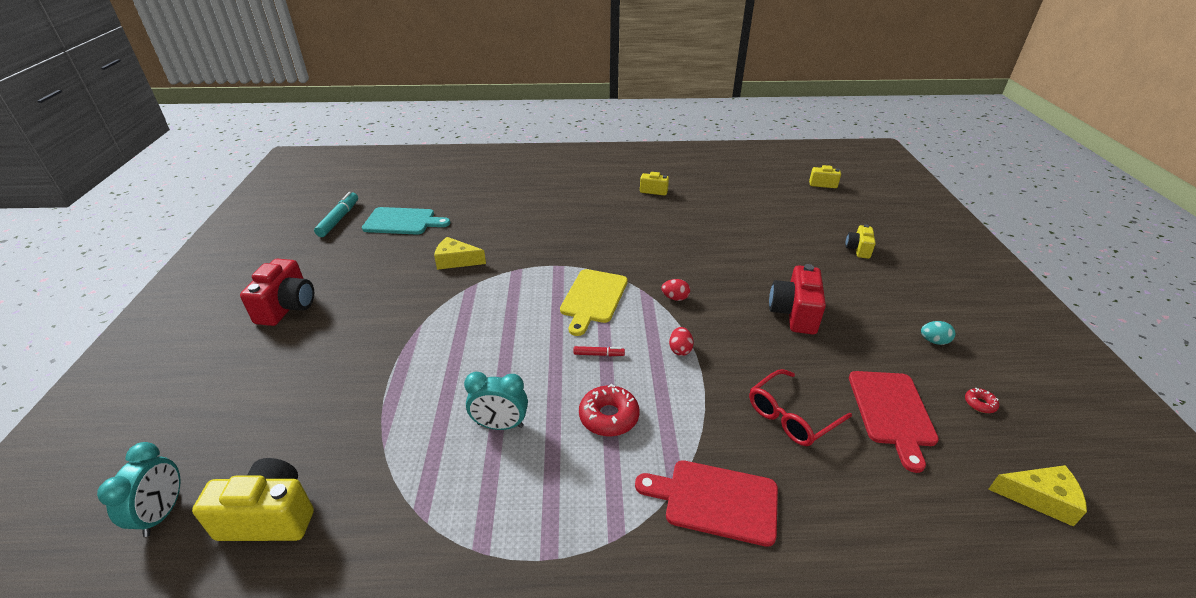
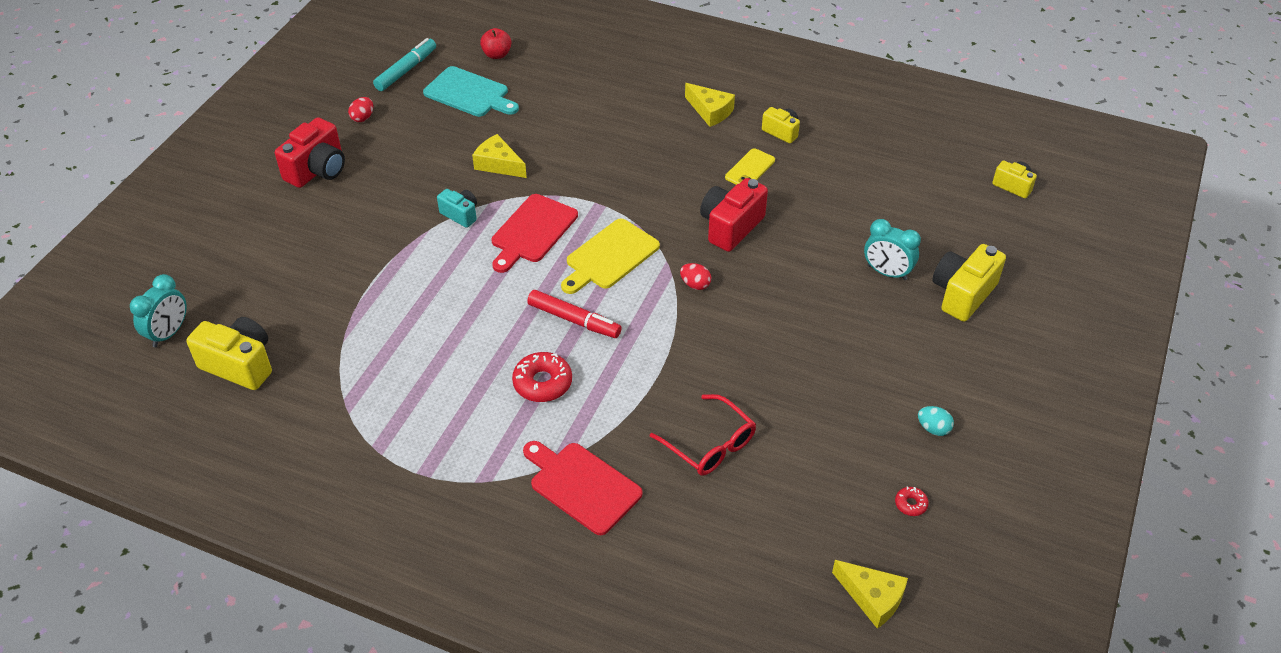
camera: 25 degrees right, 10 degrees up
turquoise clock [464,372,528,430] -> turquoise clock moved to [864,219,921,280]
red marker [574,346,625,356] -> red marker [527,290,622,338], size x1.88
red egg [669,327,694,356] -> red egg moved to [348,97,373,122]
red glasses [749,369,852,446] -> red glasses turned 120 degrees counterclockwise [650,394,756,476]
red camera [769,264,826,334] -> red camera moved to [700,178,768,252]
yellow camera [845,224,876,259] -> yellow camera [932,244,1006,322], size x1.72
red cutting board [849,371,939,473] -> red cutting board moved to [492,194,578,273]
none -> turquoise camera [437,189,477,228]
none -> red apple [480,28,512,59]
none -> yellow cheese [685,83,735,127]
none -> yellow phone [725,148,775,185]

